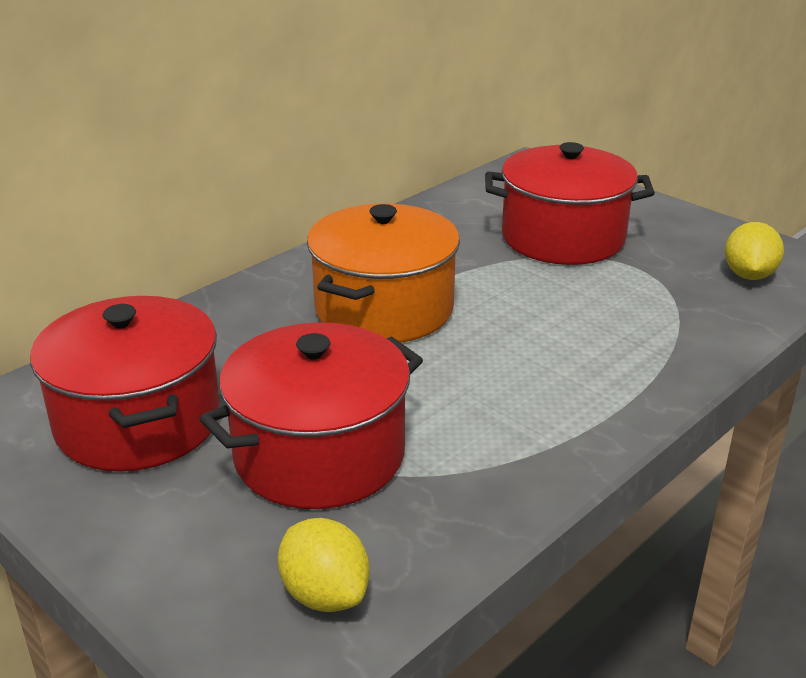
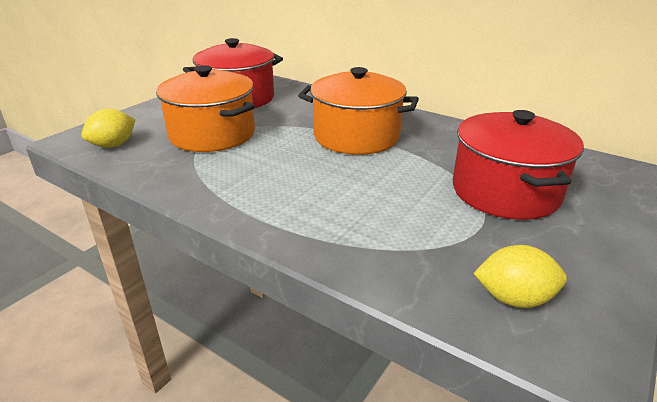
camera: 80 degrees right, 0 degrees up
red pot [199,323,423,509] -> orange pot [156,65,255,152]

